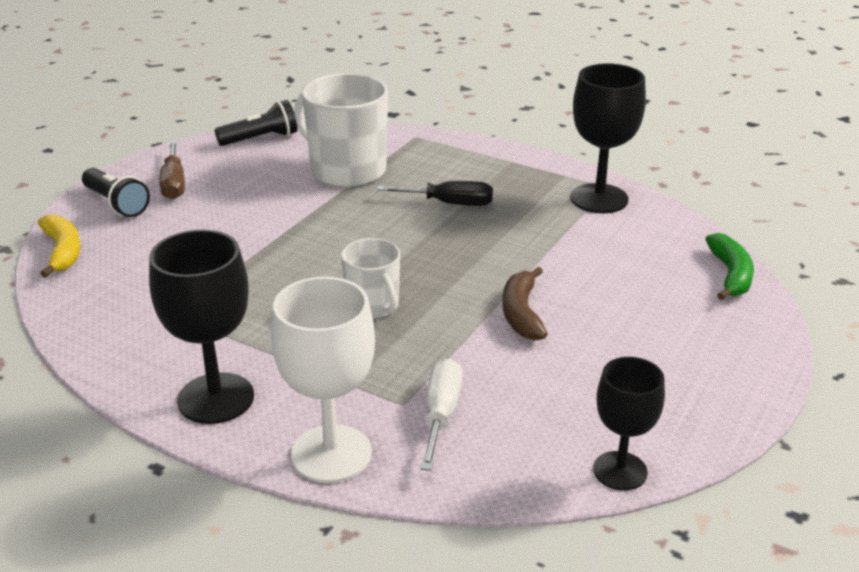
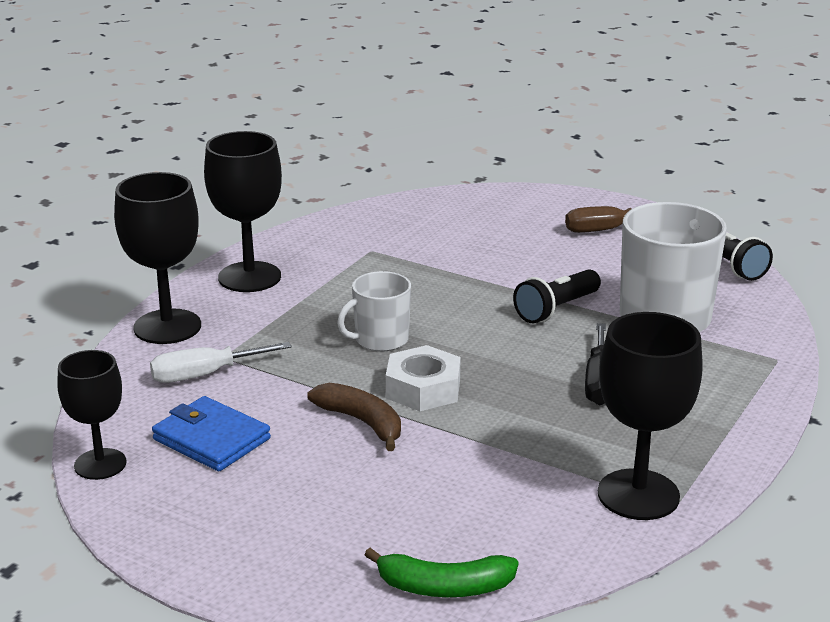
camera: 90 degrees right, 5 degrees down
yellow banana [38,214,81,278] -> none
black flashlight [82,168,150,217] -> black flashlight moved to [513,270,601,323]
white goblet [271,277,375,483] -> black goblet [114,172,201,344]
white screwdriver [420,359,462,471] -> white screwdriver turned 150 degrees clockwise [150,342,292,383]
brown banana [502,267,548,341] -> brown banana turned 45 degrees clockwise [307,383,401,451]
none -> blue wallet [152,396,271,471]
none -> white nut [386,345,461,411]

